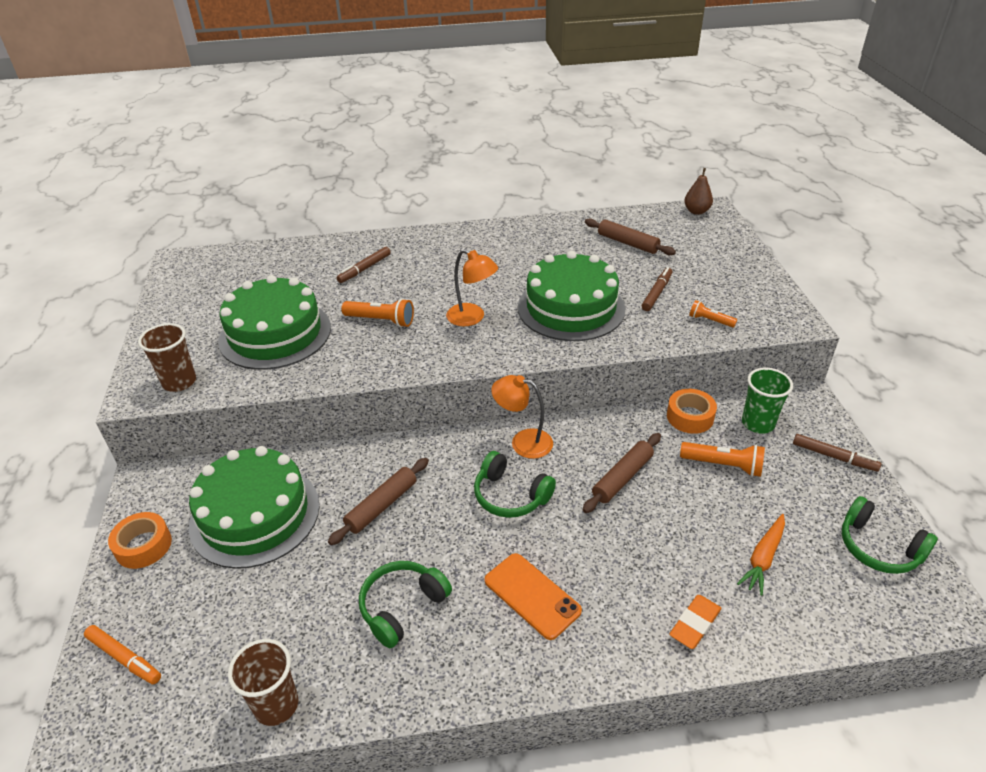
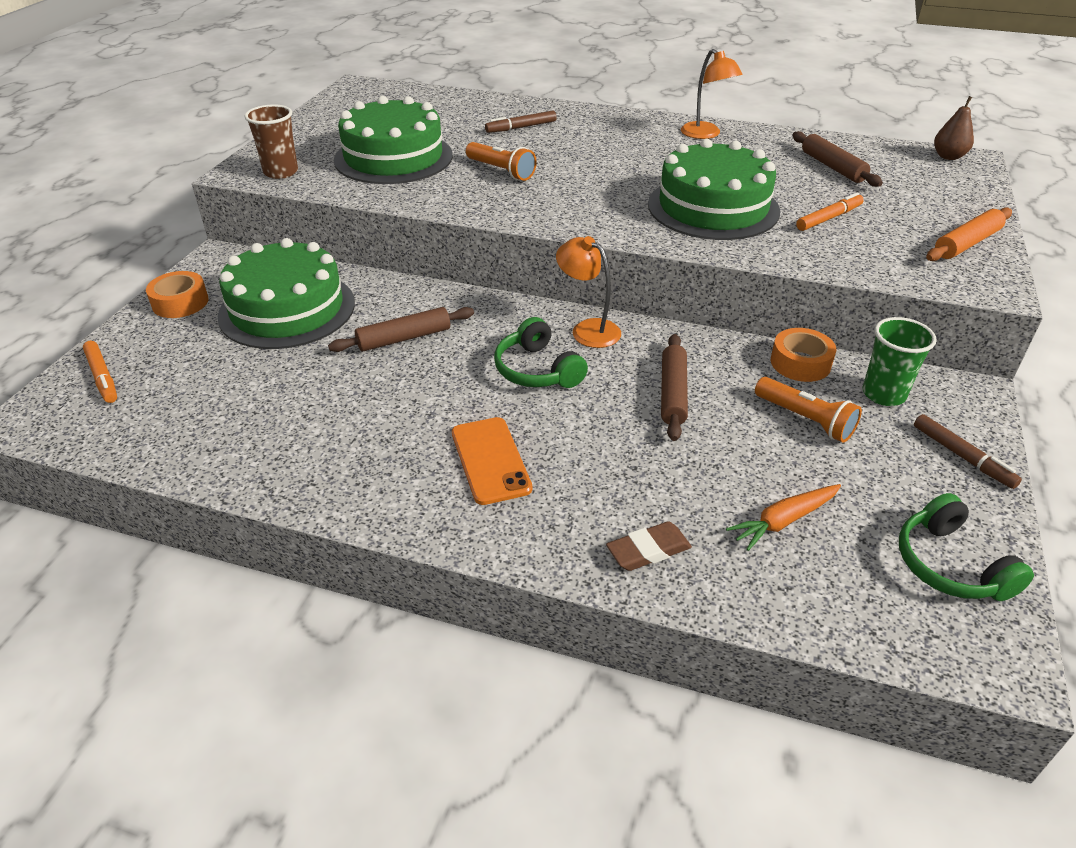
camera: 25 degrees right, 0 degrees up
brown cup [228,639,298,726] -> none
green headphones [359,561,452,648] -> none
orange lamp [446,249,498,326] -> orange lamp moved to [681,49,743,139]
brown rolling pin [583,433,661,513] -> brown rolling pin turned 60 degrees counterclockwise [661,334,688,441]
brown marker [641,267,672,311] -> orange marker [796,193,864,231]
orange eraser [669,595,721,649] -> brown eraser [606,521,692,571]
orange flashlight [689,300,737,328] -> none
none -> orange rolling pin [926,207,1012,261]

